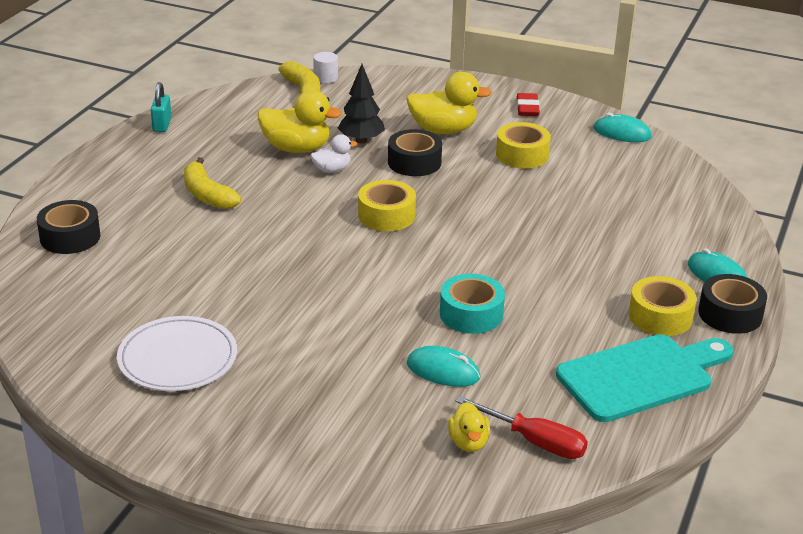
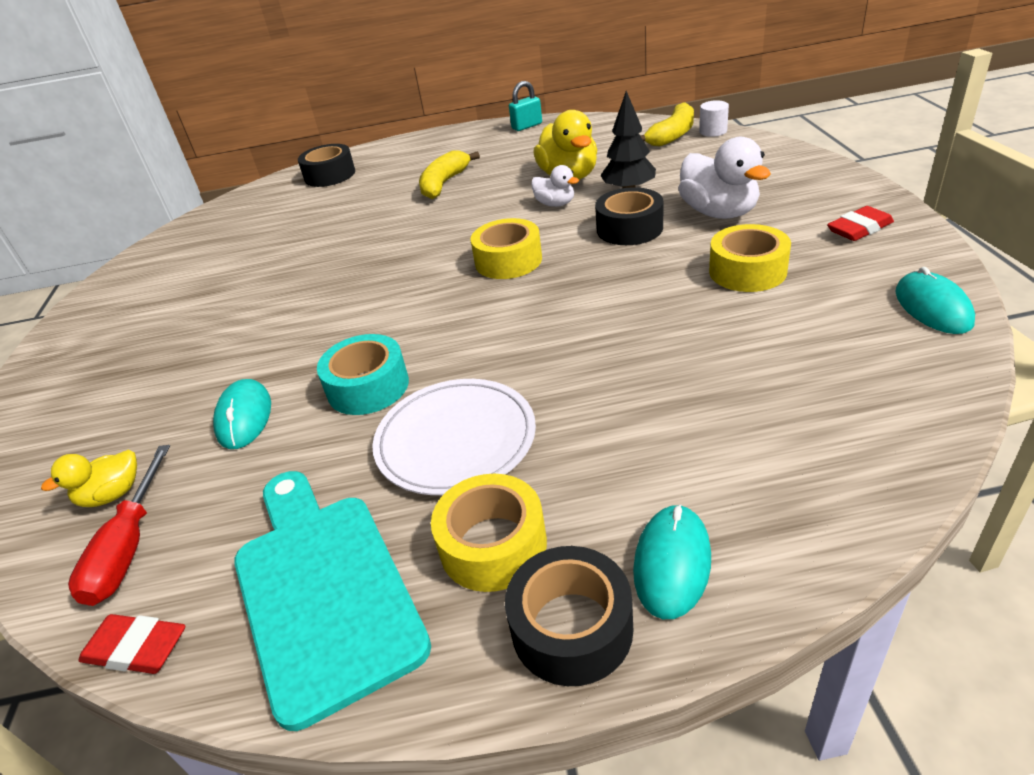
camera: 65 degrees right, 5 degrees up
white plate [117,316,237,391] -> white plate moved to [373,379,536,495]
yellow duck [406,72,492,134] -> white duck [678,137,771,219]
turquoise cutting board [556,334,733,422] -> turquoise cutting board turned 150 degrees counterclockwise [234,471,431,731]
none -> red eraser [78,614,185,674]

